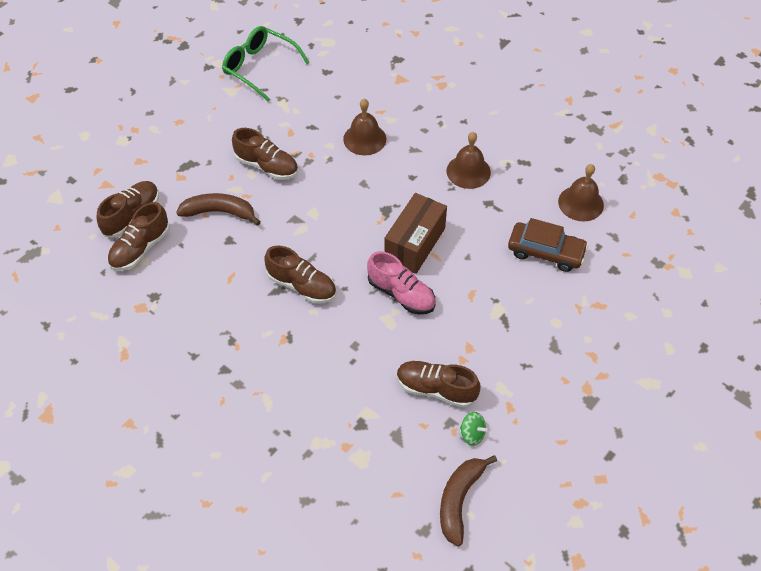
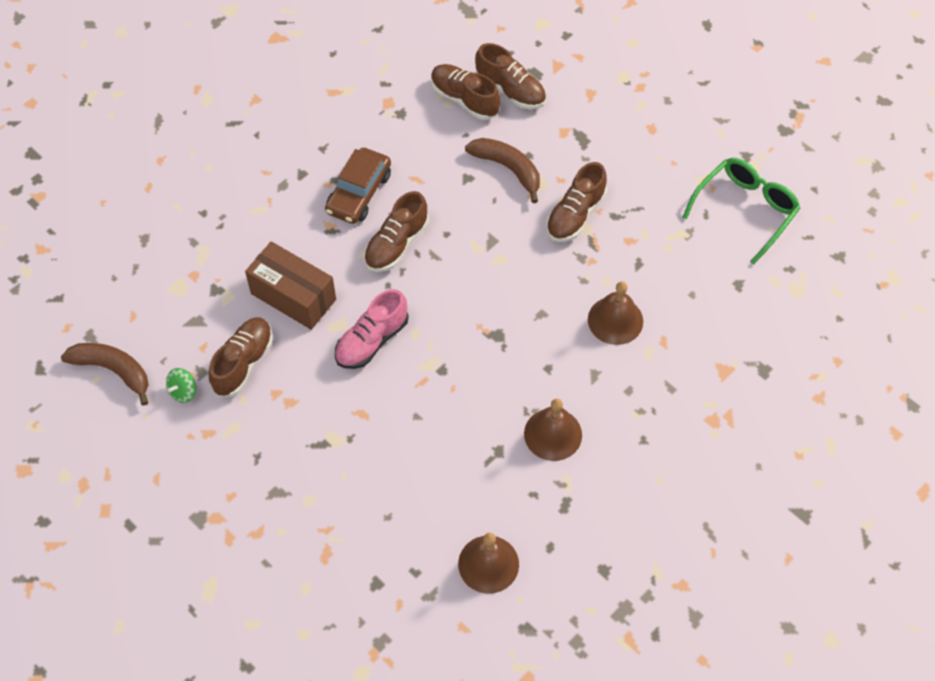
camera: 95 degrees right, 5 degrees up
brown banana [176,193,261,226] -> brown banana turned 60 degrees counterclockwise [465,138,540,203]
brown box [384,193,447,274] -> brown box moved to [245,241,336,330]
brown car [508,218,588,272] -> brown car moved to [325,148,391,224]

